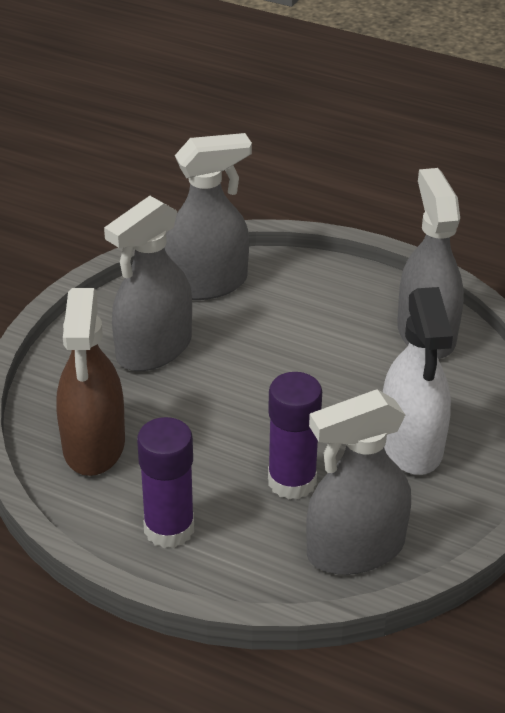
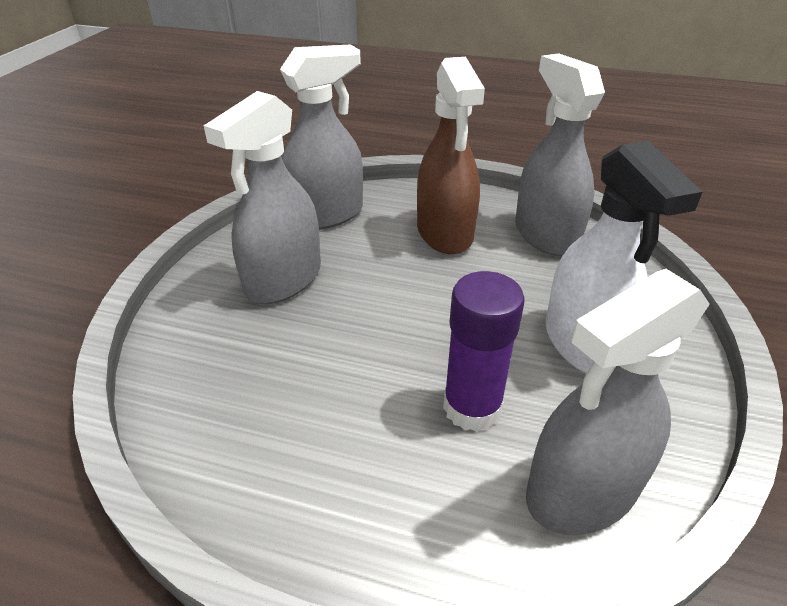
camera: 10 degrees left, 0 degrees up
brown spray bottle [56,288,125,476] -> brown spray bottle moved to [417,57,485,254]
purple glue stick [137,417,194,548] -> none

